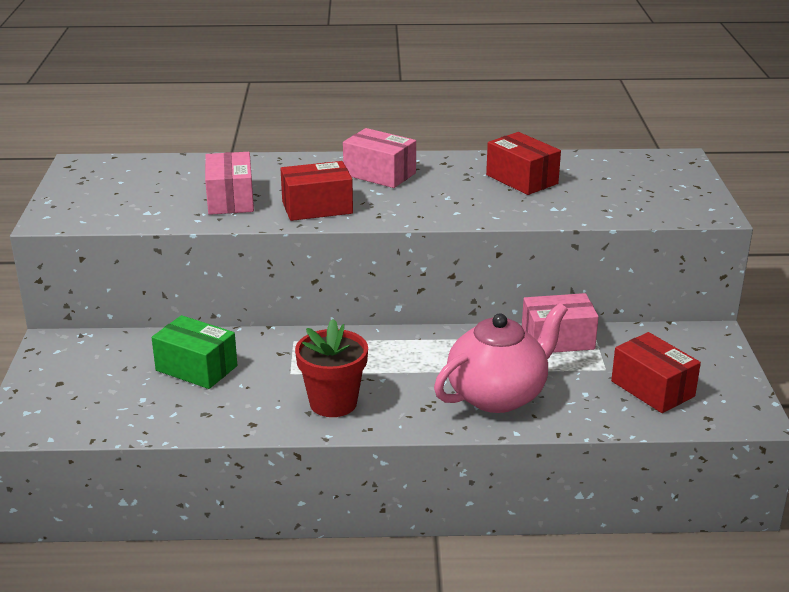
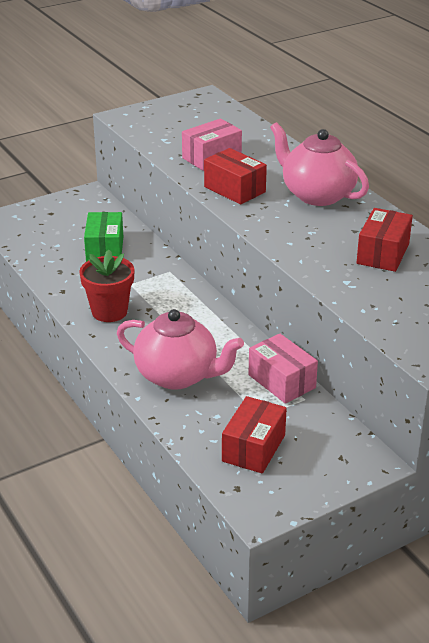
camera: 60 degrees right, 5 degrees up
pink box [343,128,416,188] -> pink teapot [270,122,369,206]

